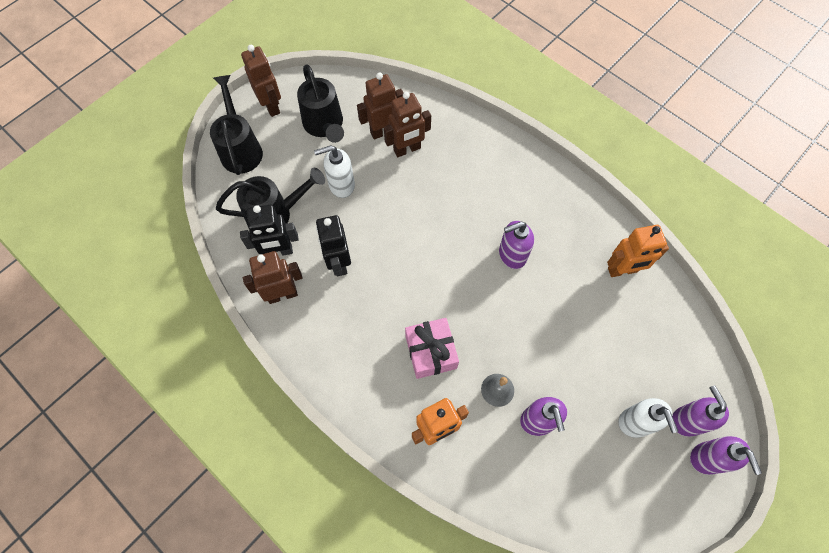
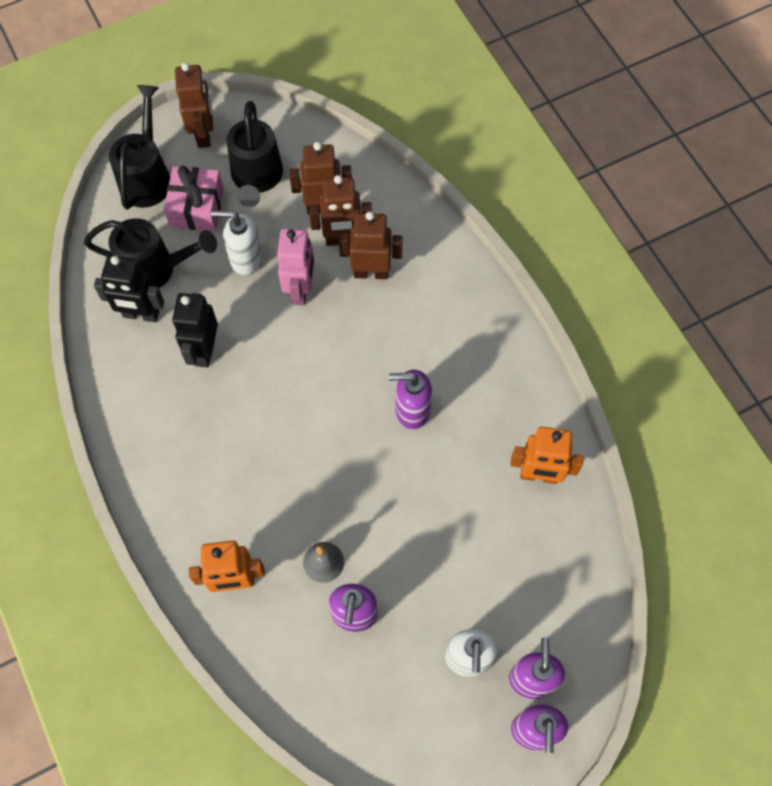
camera: 20 degrees right, 0 degrees up
brown robot [243,251,303,304] -> brown robot moved to [339,211,403,279]
pink gift [405,318,459,379] -> pink gift moved to [164,166,224,231]
none -> pink robot [277,229,314,305]

